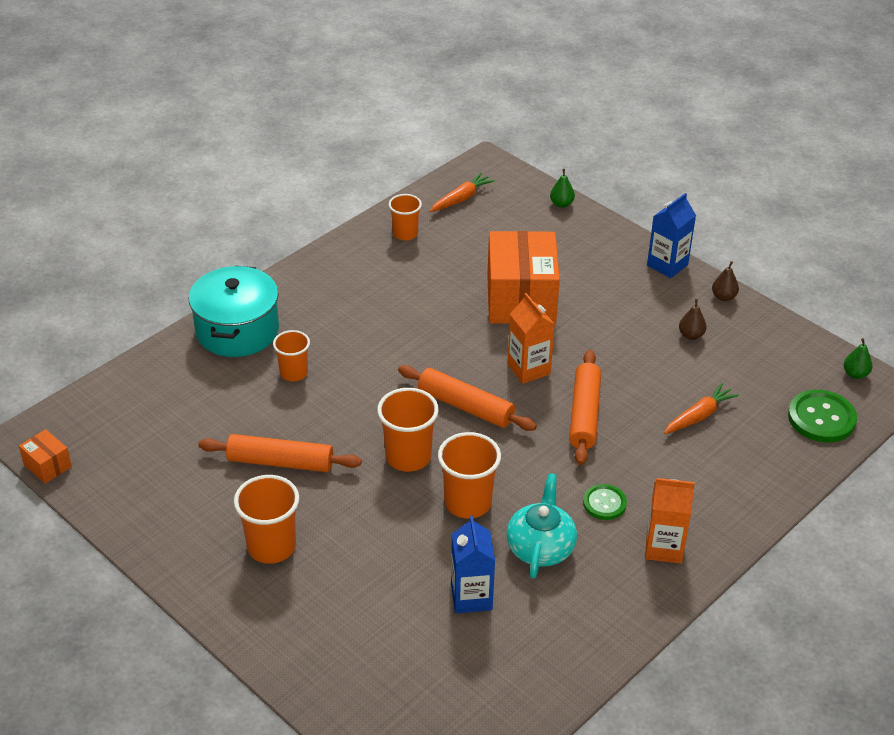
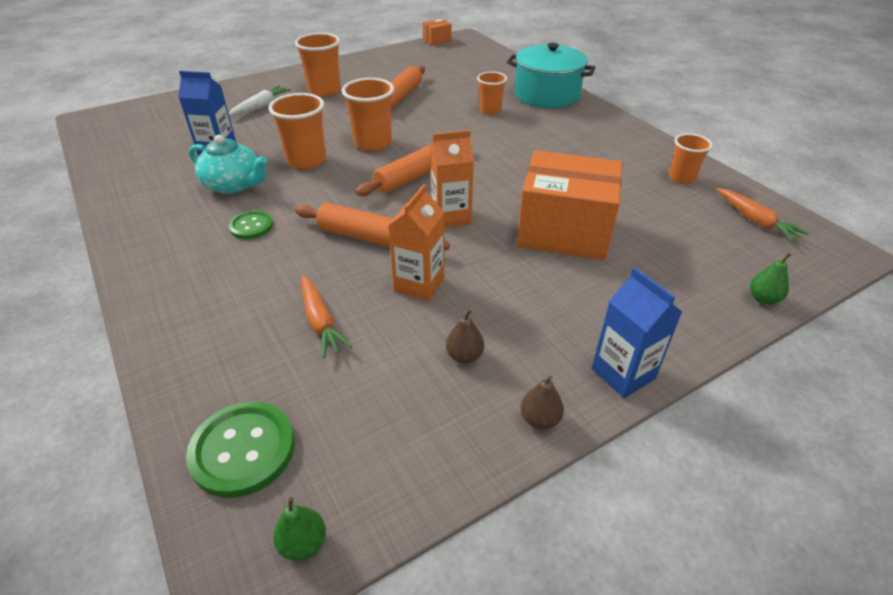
camera: 105 degrees right, 0 degrees up
orange carton [645,478,695,564] -> orange carton moved to [388,184,444,301]
none -> white carrot [229,85,291,116]

